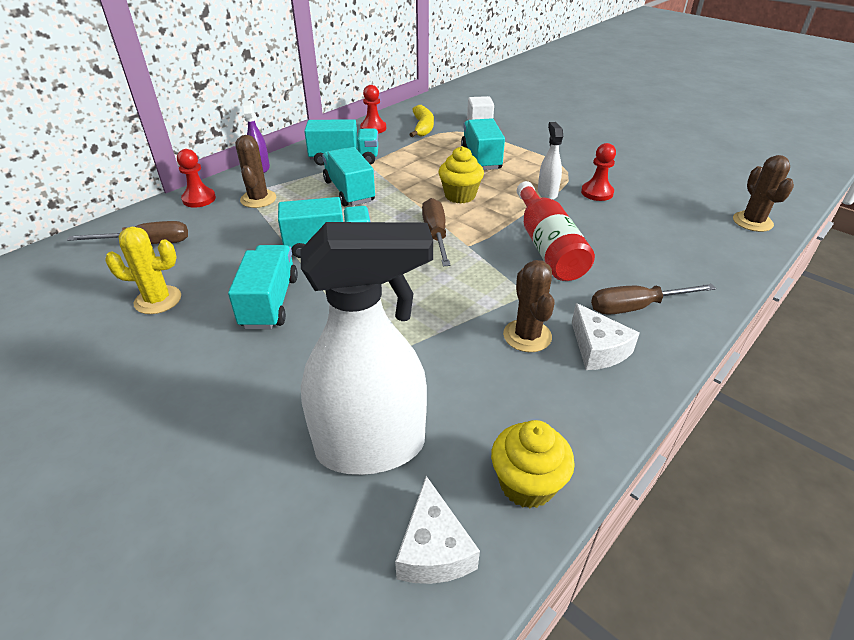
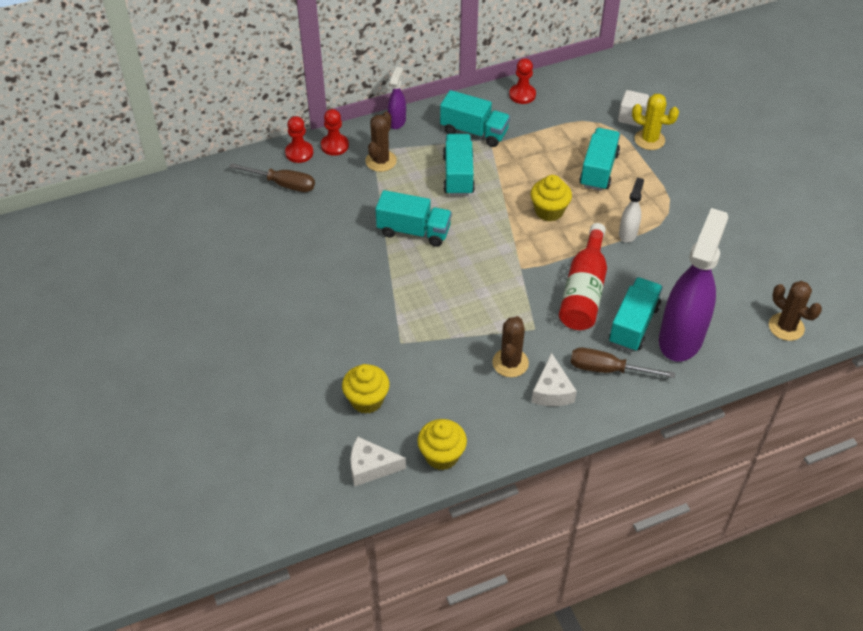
camera: 25 degrees right, 10 degrees up
yellow cactus [105,227,181,314] -> yellow cactus moved to [632,94,679,150]
turquoise truck [228,245,298,329] -> turquoise truck moved to [609,277,663,352]
white spray bottle [301,222,433,475] -> yellow cupcake [342,364,390,414]
white cheese [395,476,480,584] -> white cheese turned 75 degrees clockwise [350,437,406,486]
yellow banana [409,105,434,137] -> none
brown screwdriver [422,198,451,266] -> none
red pawn [581,143,616,201] -> red pawn moved to [285,116,313,163]
brown cactus [733,155,794,232] -> brown cactus turned 60 degrees counterclockwise [769,281,822,341]
none -> purple spray bottle [659,208,728,362]

